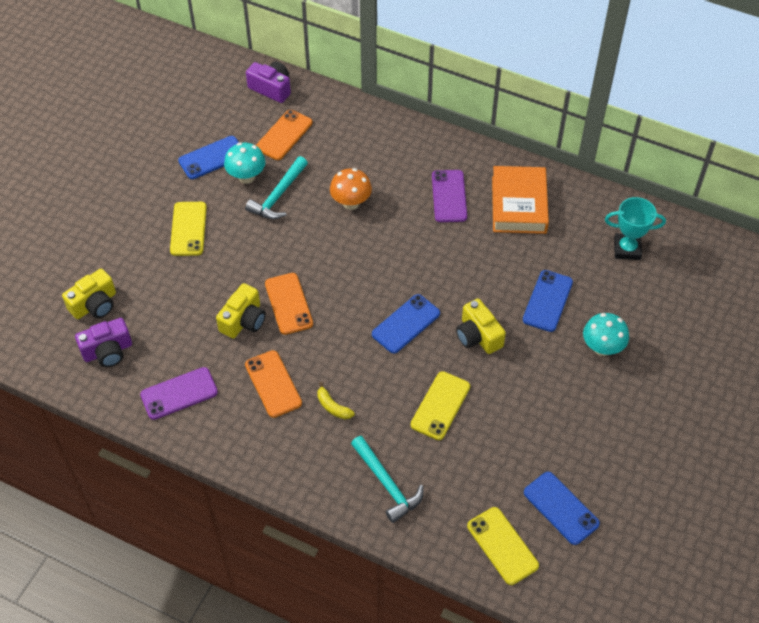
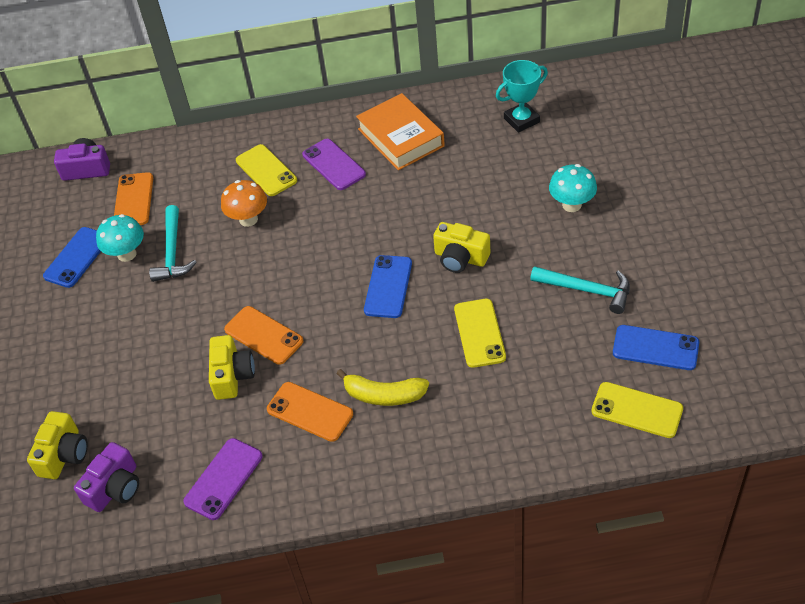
camera: 30 degrees left, 5 degrees down
yellow phone [170,202,207,256] -> yellow phone moved to [236,144,297,196]
yellow banana [317,382,355,419] -> yellow banana [337,369,429,406], size x1.63
turquoise hammer [351,436,423,523] -> turquoise hammer moved to [530,266,630,314]
blue phone [523,270,573,332] -> none

